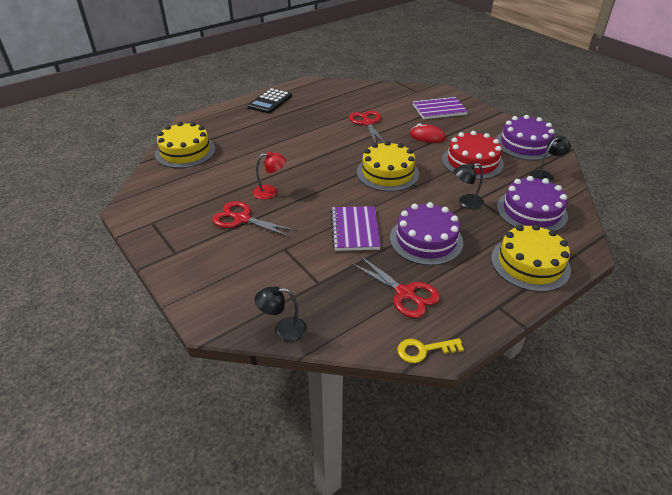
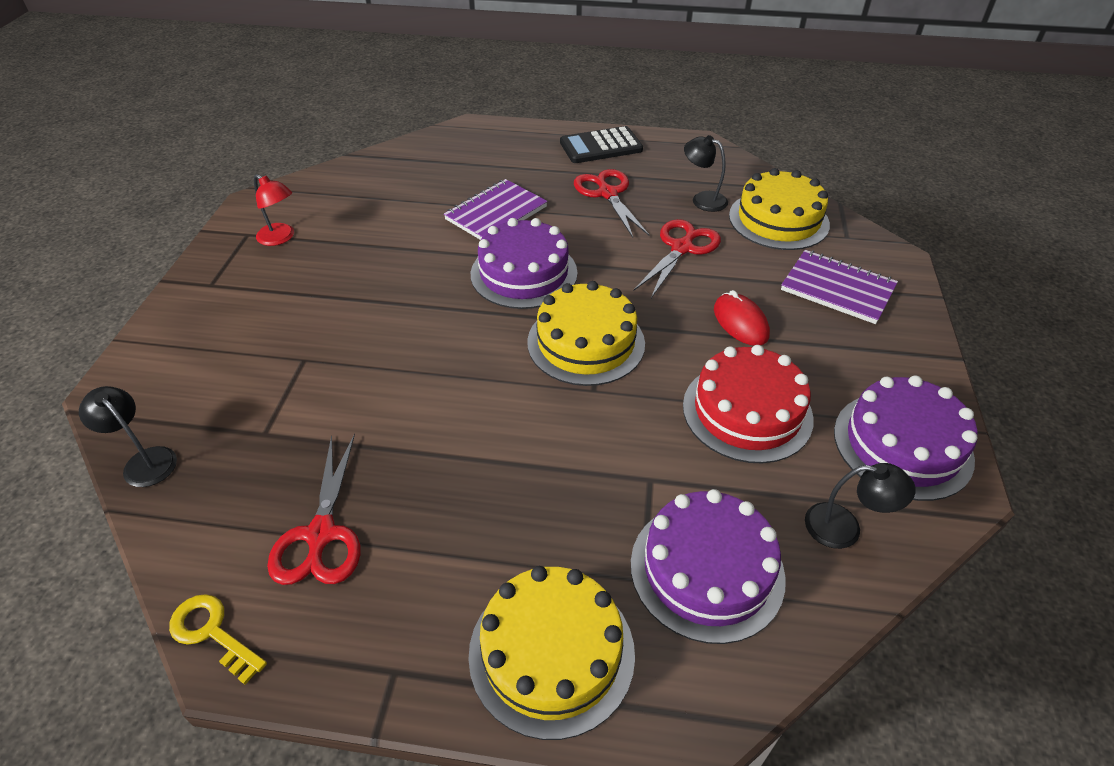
camera: 45 degrees right, 5 degrees up
yellow cake [155,122,215,168] -> yellow cake moved to [729,168,830,250]
red scissors [212,201,297,237] -> red scissors moved to [574,169,649,237]
red lamp [253,151,286,200] -> red lamp moved to [254,174,294,246]
purple notebook [331,206,381,251] -> purple notebook moved to [444,179,548,240]
purple cake [390,202,463,265] -> purple cake moved to [471,218,578,309]
black lamp [453,162,484,209] -> black lamp moved to [684,135,728,212]

